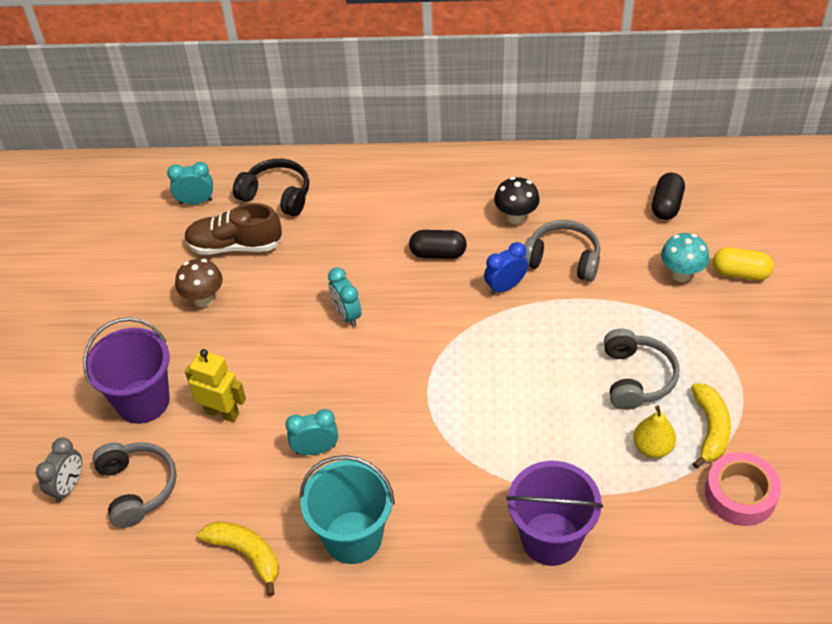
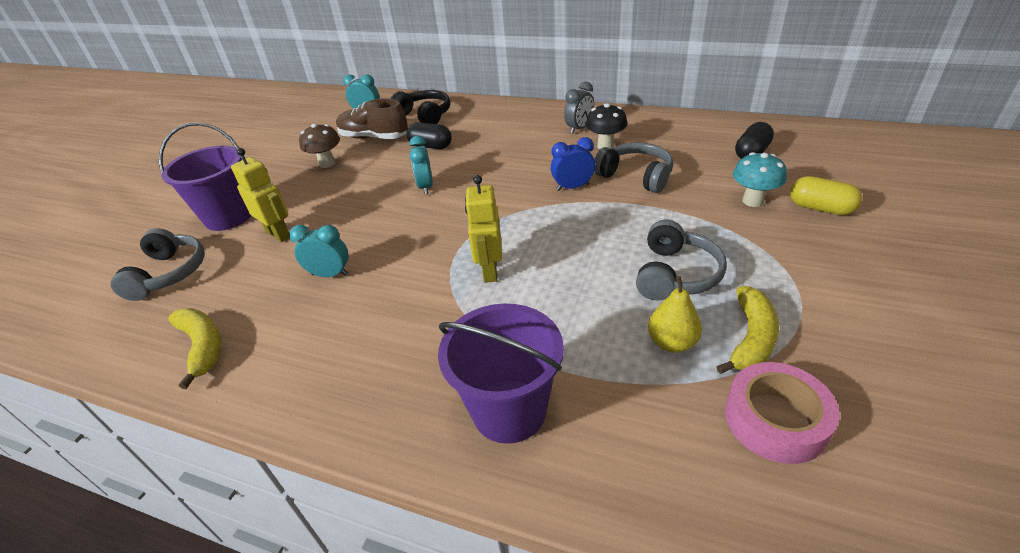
camera: 20 degrees right, 10 degrees down
grey clock [36,438,82,502] -> grey clock moved to [564,82,594,134]
turquoise bucket [299,455,395,564] -> none
black capsule [409,230,467,259] -> black capsule moved to [406,122,452,149]
none -> yellow robot [465,175,502,283]

